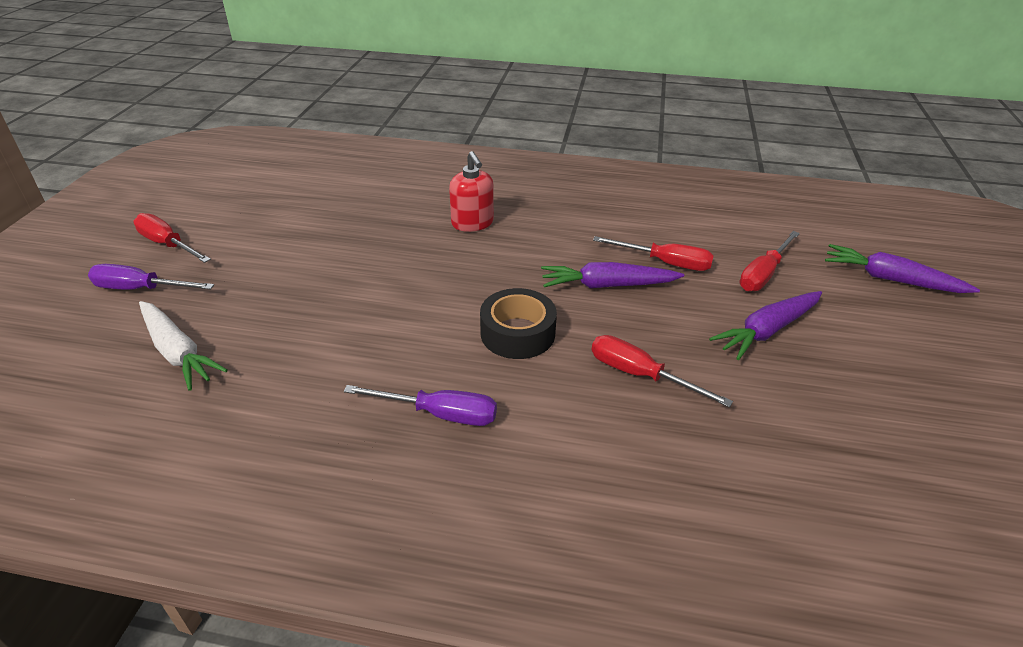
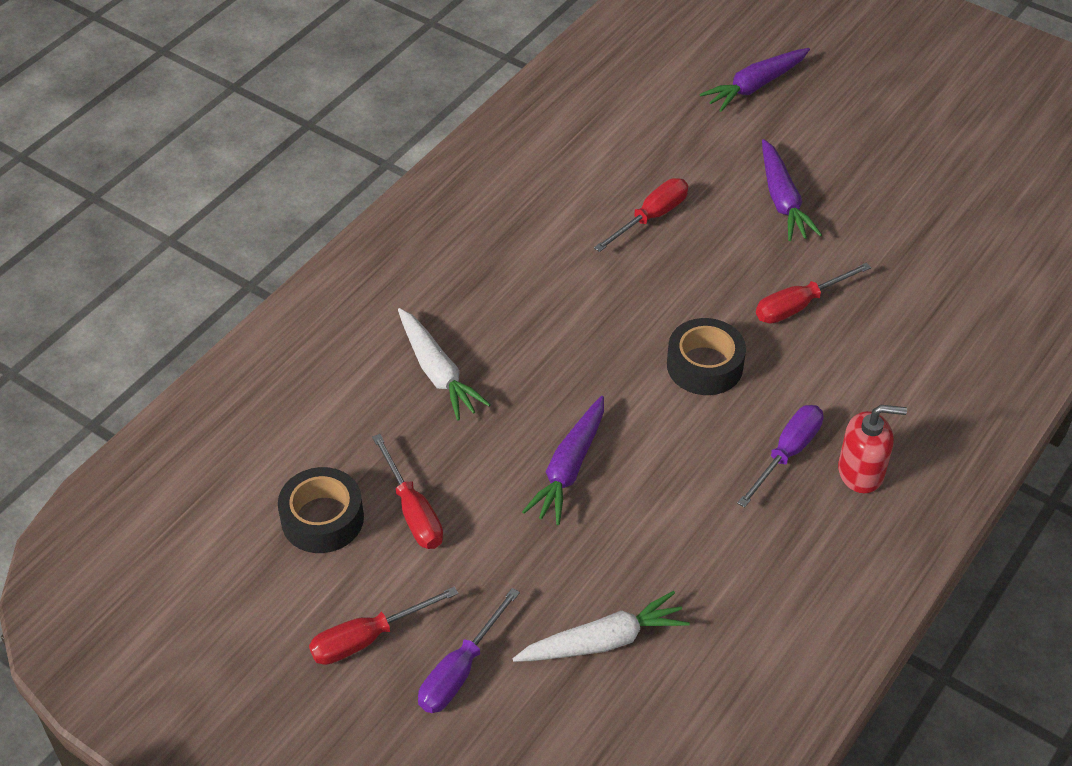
camera: 65 degrees left, 10 degrees up
red soap dispenser [449,151,494,232] -> red soap dispenser moved to [838,405,907,493]
purple carrot [541,262,684,288] -> purple carrot moved to [522,396,604,525]
red screwdriver [739,231,800,291] -> red screwdriver moved to [372,434,443,549]
none -> black tape [278,467,364,553]
none -> white carrot [398,308,491,421]

